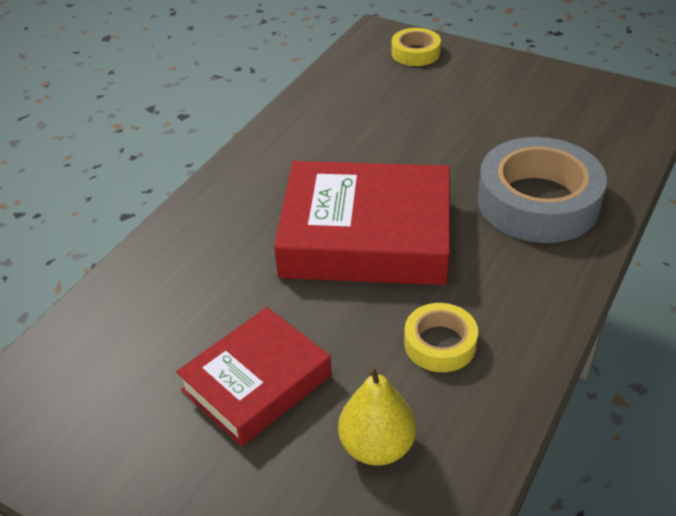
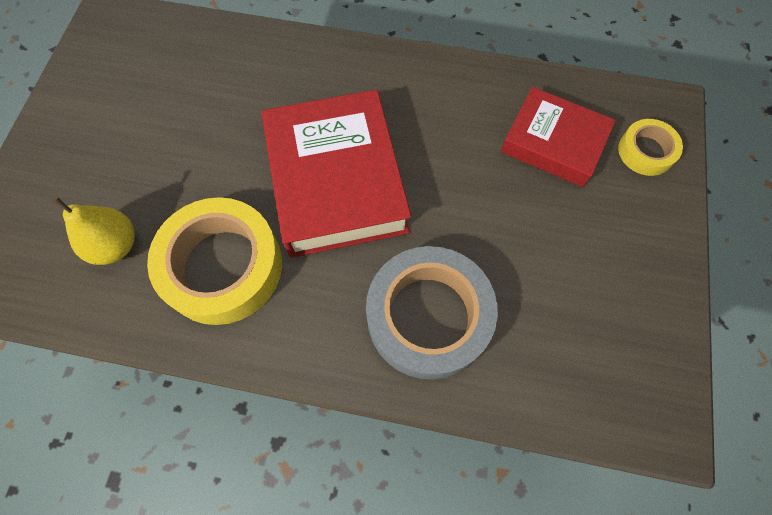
camera: 70 degrees right, 25 degrees up
red book [176,307,332,447] -> red book moved to [501,87,616,187]
yellow tape [404,303,478,372] -> yellow tape [147,197,282,325], size x1.97

